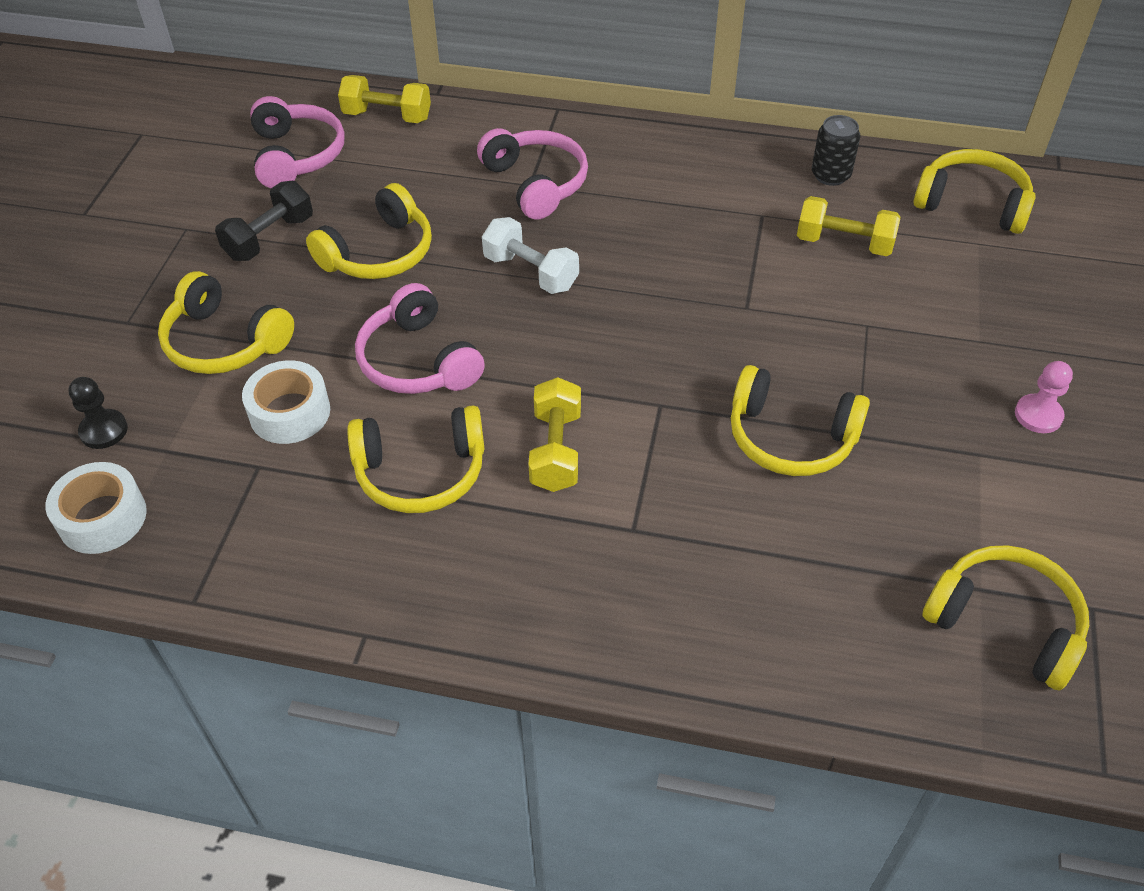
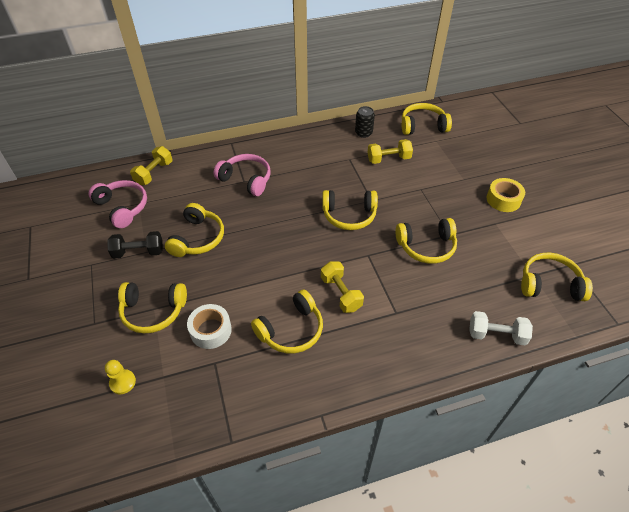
camera: 30 degrees left, 0 degrees up
white tape [45,462,147,554] -> none
black pawn [69,377,128,449] -> yellow pawn [105,360,136,394]
black dumbbell [215,181,313,261] -> black dumbbell turned 75 degrees clockwise [107,231,163,259]
yellow dumbbell [338,75,431,123] -> yellow dumbbell turned 45 degrees counterclockwise [130,146,172,185]
pink headphones [355,283,485,394] -> none
white dumbbell [482,217,579,294] -> white dumbbell moved to [469,311,533,345]
pink pawn [1015,361,1073,433] -> yellow tape [486,178,525,212]
none -> yellow headphones [322,190,378,230]

